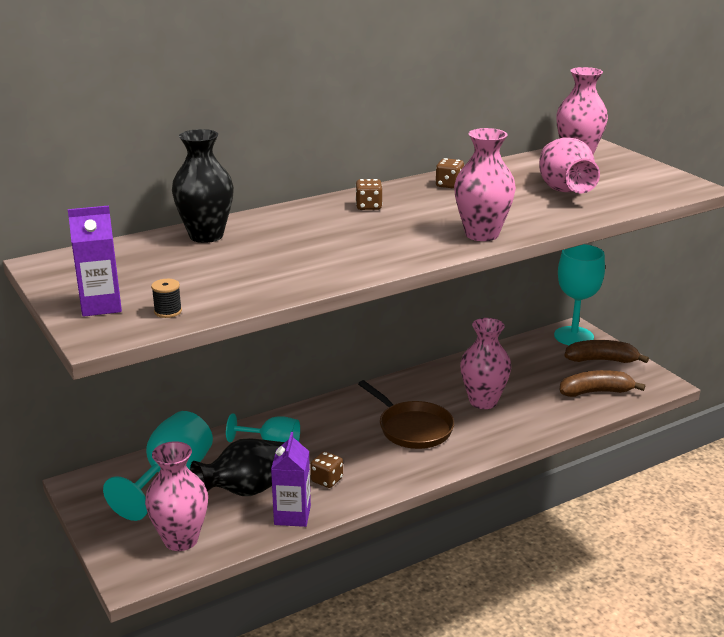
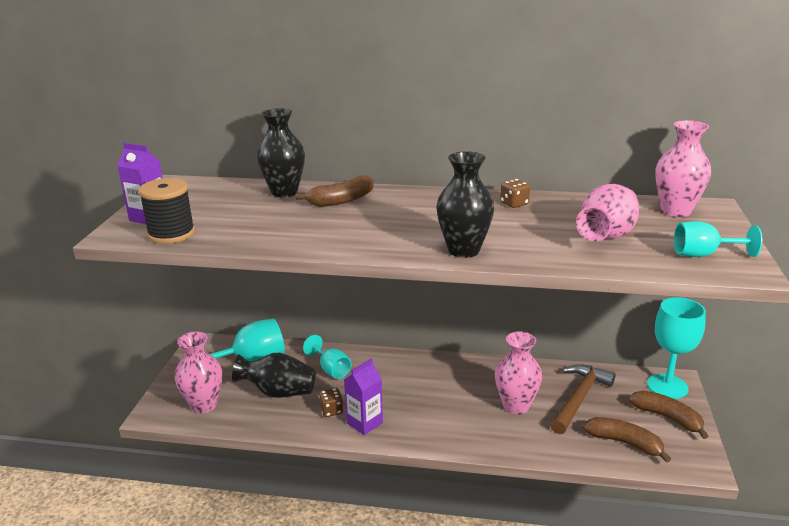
camera: 40 degrees right, 0 degrees up
black spool [151,279,182,318] -> black spool [138,178,195,244], size x2.22
purple carton [271,432,311,527] -> purple carton moved to [344,358,383,435]
brown dice [355,179,383,210] -> none
brown pan [358,380,454,449] -> none
pink vase [454,128,516,241] -> black vase [436,151,495,258]
none -> brown banana [295,175,374,207]
none -> brown hammer [550,364,616,434]
none -> turquoise goblet [674,221,762,257]

